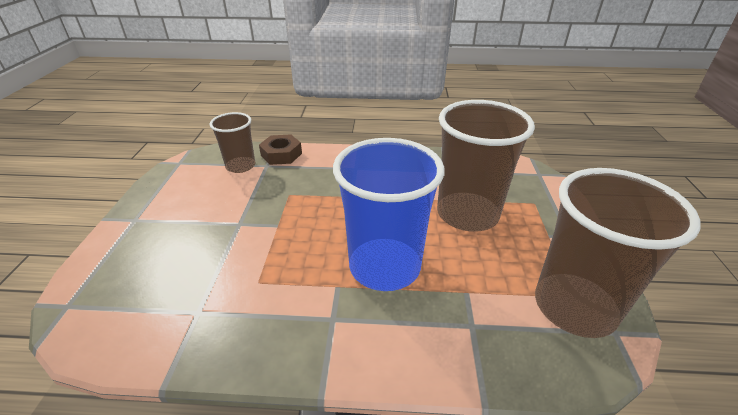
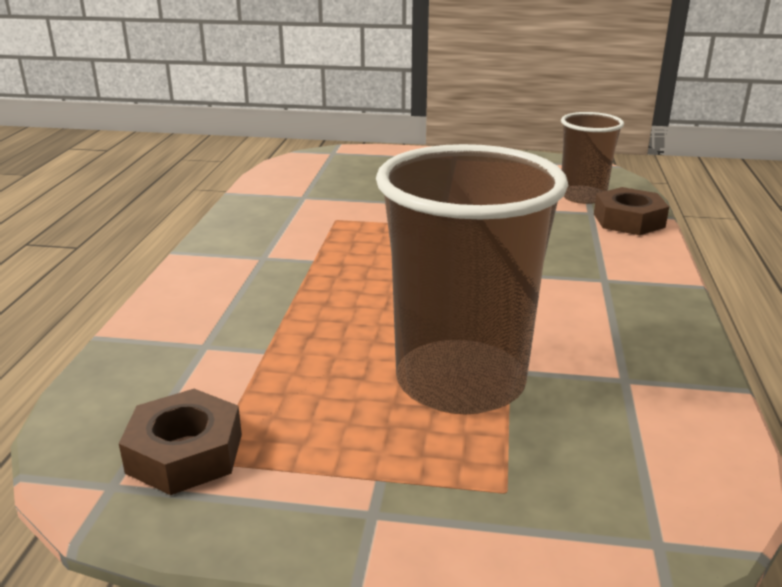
camera: 95 degrees right, 10 degrees down
blue cup [333,138,445,291] -> none
brown cup [535,168,701,338] -> brown nut [119,389,242,495]

